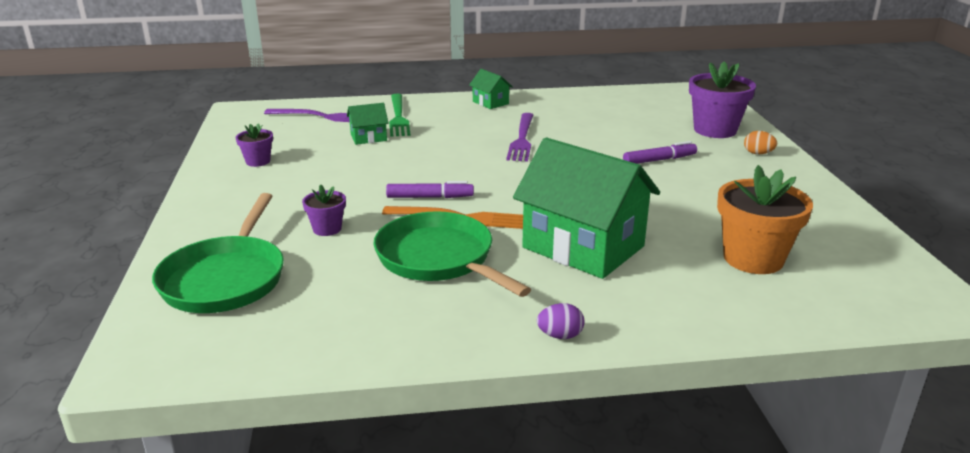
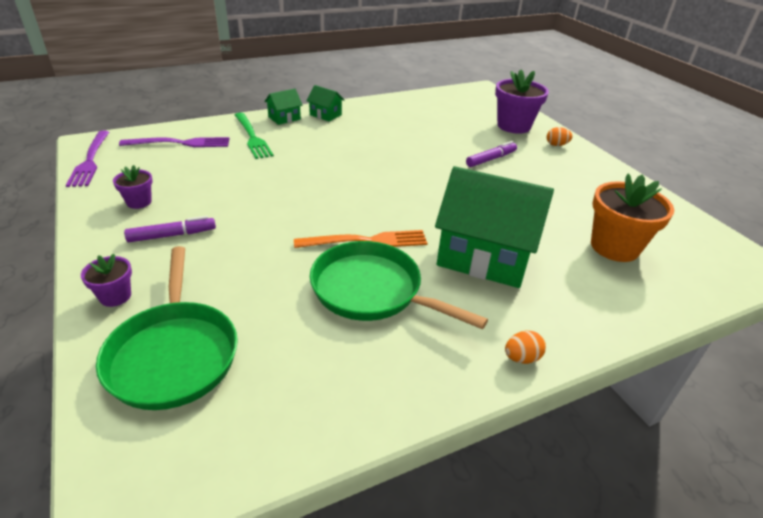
camera: 20 degrees left, 10 degrees up
purple flower pot [302,184,346,236] -> purple flower pot moved to [81,254,132,307]
green house [347,103,389,145] -> green house moved to [264,89,303,125]
purple marker [386,181,474,198] -> purple marker moved to [124,216,216,242]
purple fork [506,113,533,162] -> purple fork moved to [66,131,109,187]
purple egg [537,303,584,339] -> orange egg [505,331,546,364]

